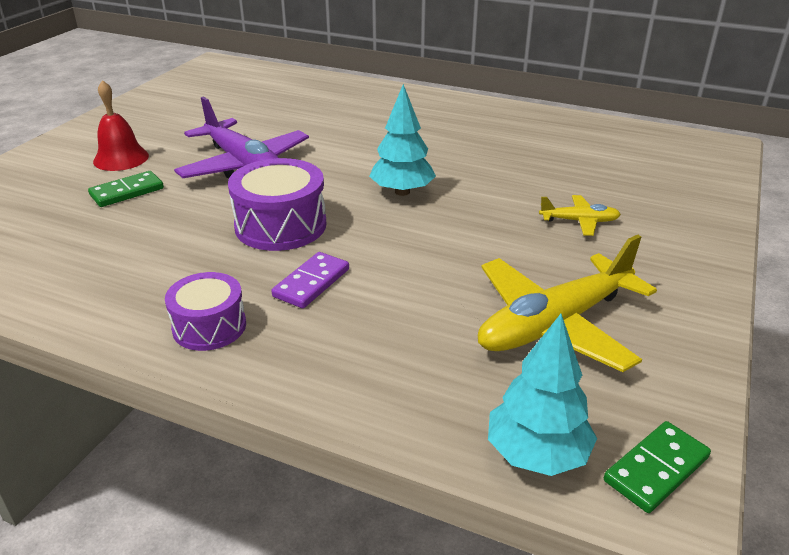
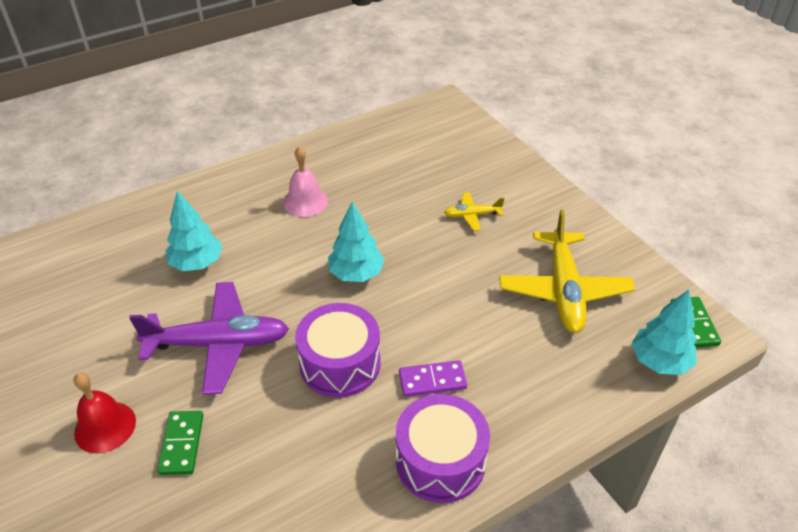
camera: 55 degrees left, 10 degrees up
purple drum [165,272,246,351] -> purple drum [396,394,490,503], size x1.53
purple domino [271,252,349,308] -> purple domino turned 75 degrees counterclockwise [399,360,467,397]
yellow plane [539,195,621,236] -> yellow plane turned 135 degrees counterclockwise [444,192,505,231]
none -> turquoise tree [165,191,222,271]
none -> pink bell [283,146,328,217]

